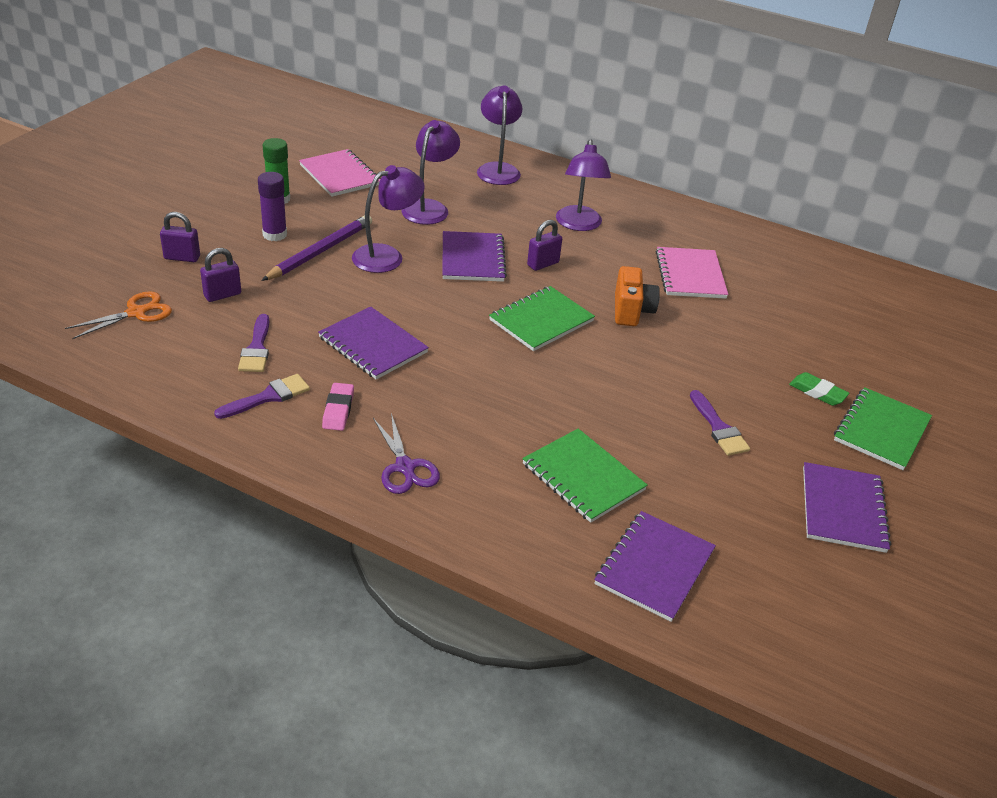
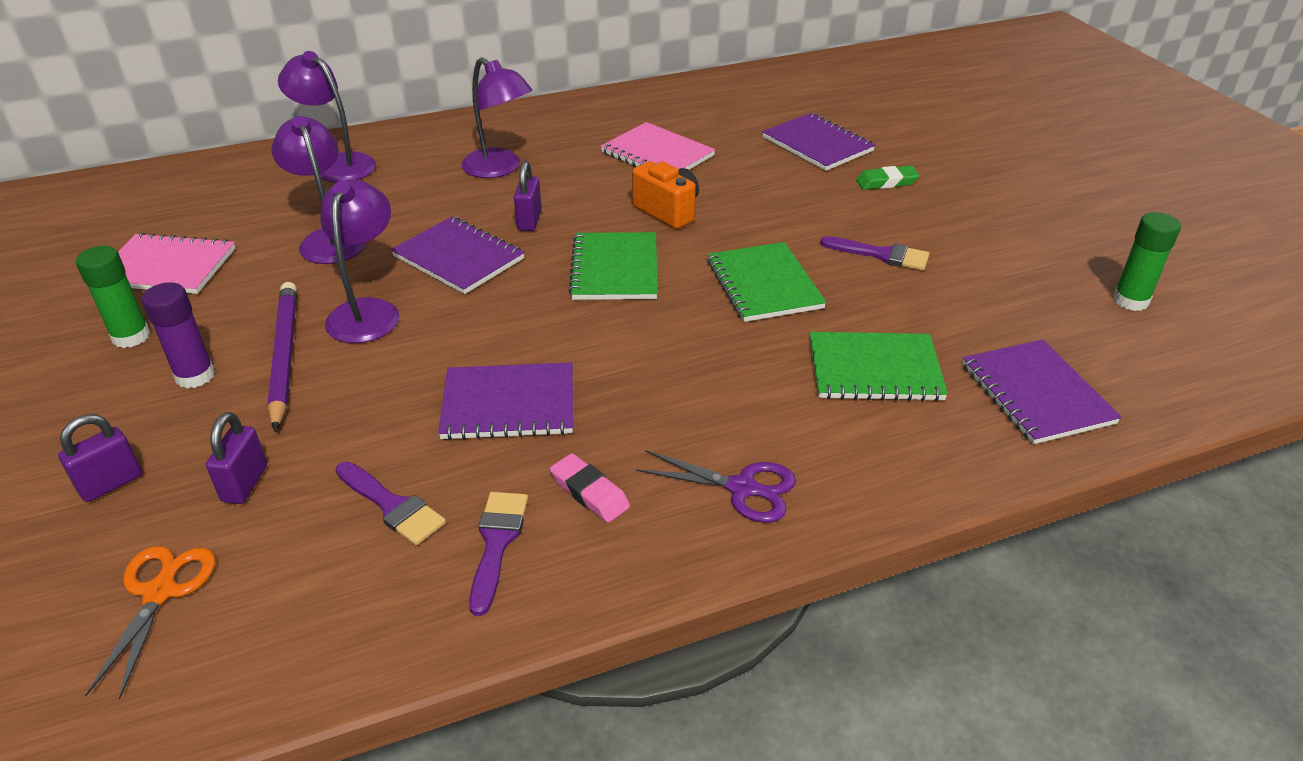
camera: 45 degrees left, 0 degrees up
purple notebook [803,462,891,553] -> purple notebook moved to [762,113,876,171]
green notebook [834,387,932,470] -> green notebook moved to [707,242,827,322]
none -> green glue stick [1113,212,1181,311]

